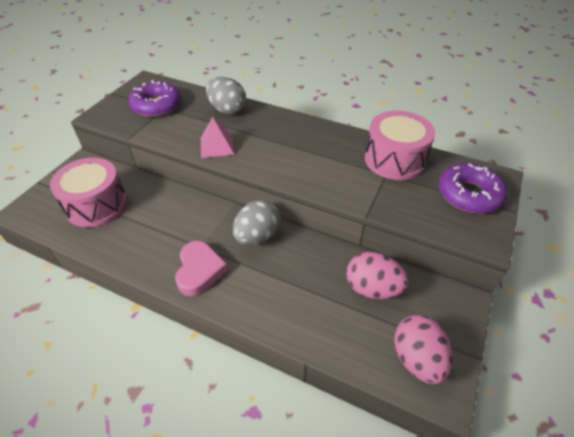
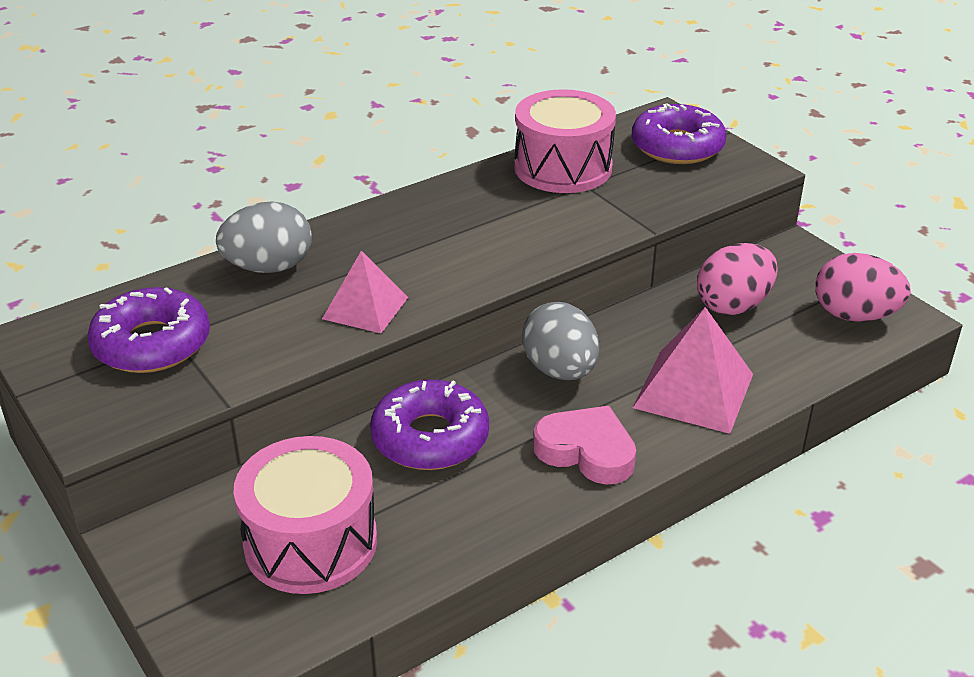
camera: 60 degrees left, 10 degrees down
none -> purple donut [370,379,489,470]
none -> pink pyramid [633,307,753,434]

